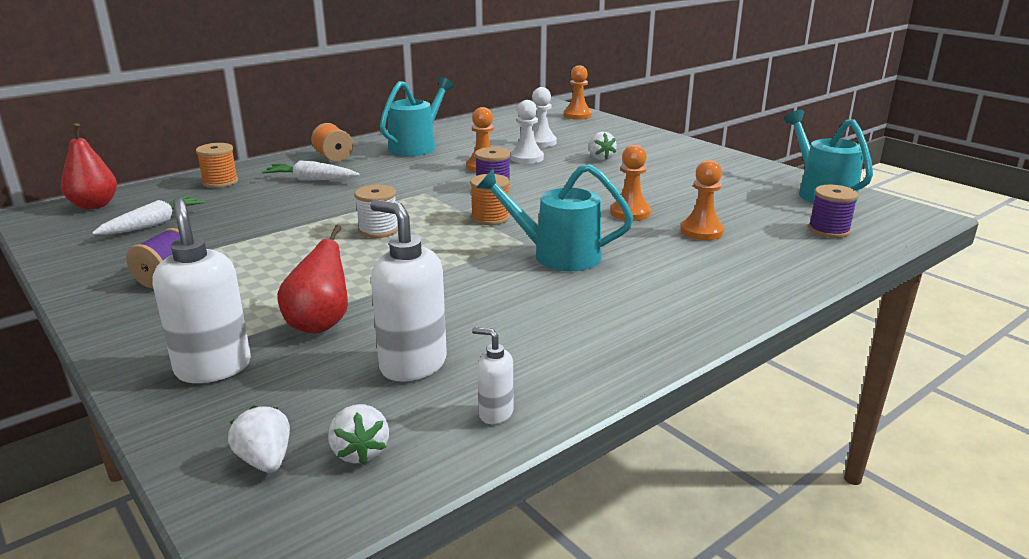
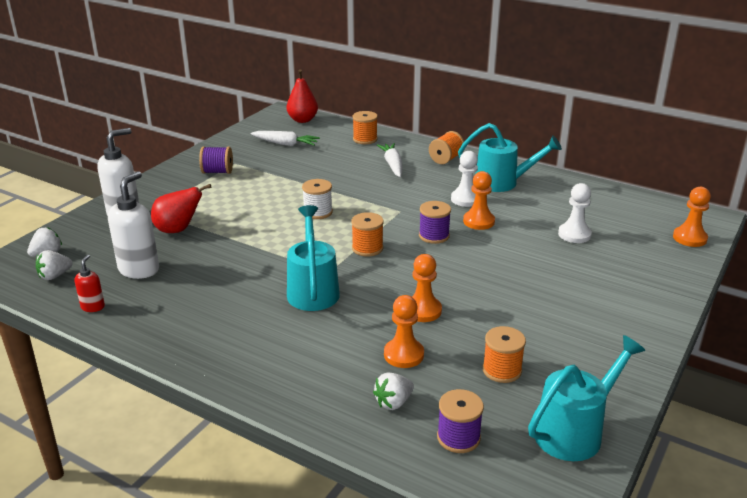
camera: 70 degrees right, 5 degrees up
white soap dispenser [472,327,513,424] -> red soap dispenser [75,254,105,312]
white pawn [510,100,544,164] -> white pawn moved to [451,151,478,207]
white strawberry [589,132,617,161] -> white strawberry moved to [373,373,414,410]
none -> orange spool [483,326,526,383]

